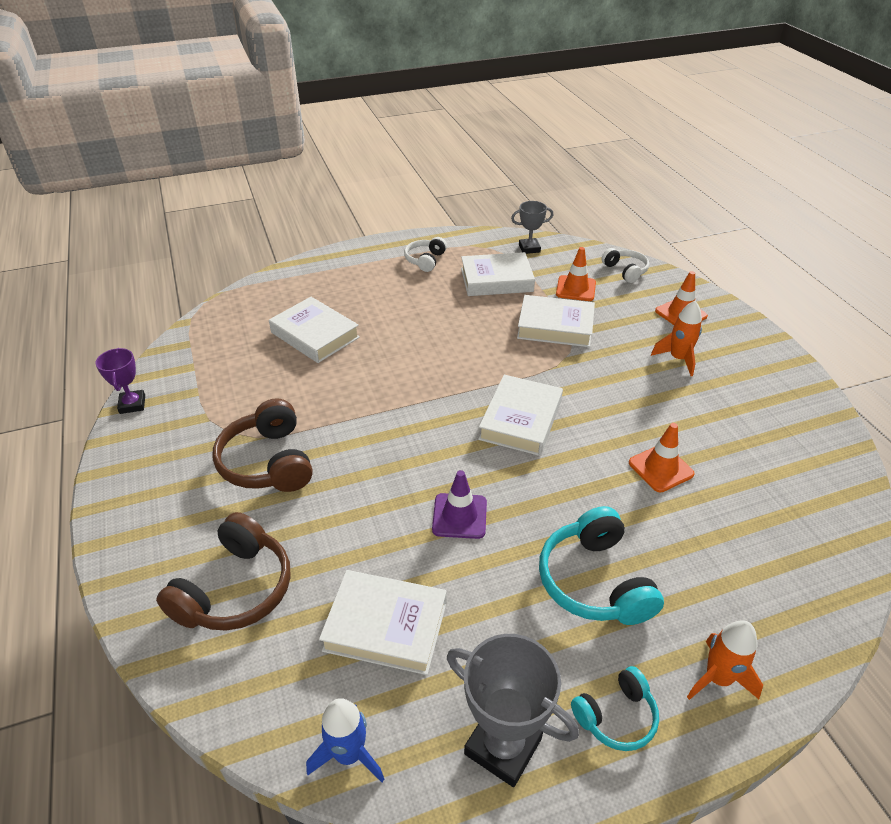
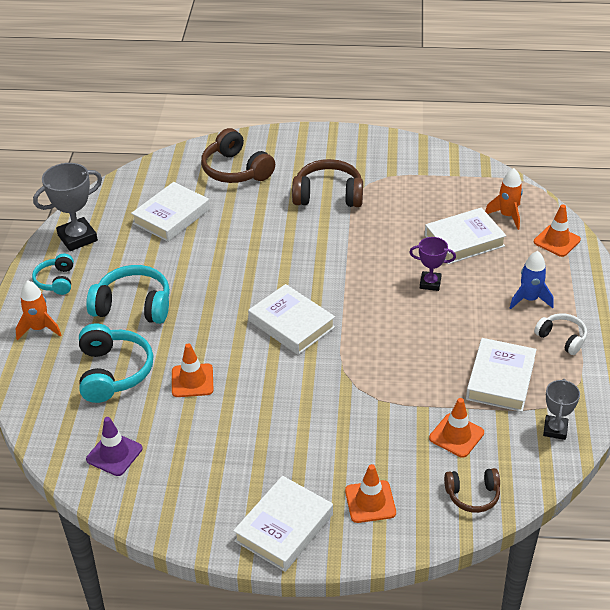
camera: 115 degrees right, 0 degrees up
purple trophy [95,348,145,414] -> purple trophy moved to [409,237,456,291]
blue rocket [306,698,384,782] -> blue rocket moved to [510,251,554,309]
purple traffic cone [432,470,487,539] -> purple traffic cone moved to [86,417,143,476]
white book [517,295,595,347] -> white book moved to [233,476,333,572]
white headphones [601,248,649,283] -> brown headphones [444,468,500,513]
orange rocket [651,301,702,376] -> orange rocket moved to [485,168,523,230]
none -> turquoise headphones [79,323,153,403]
none -> orange traffic cone [534,204,581,257]

